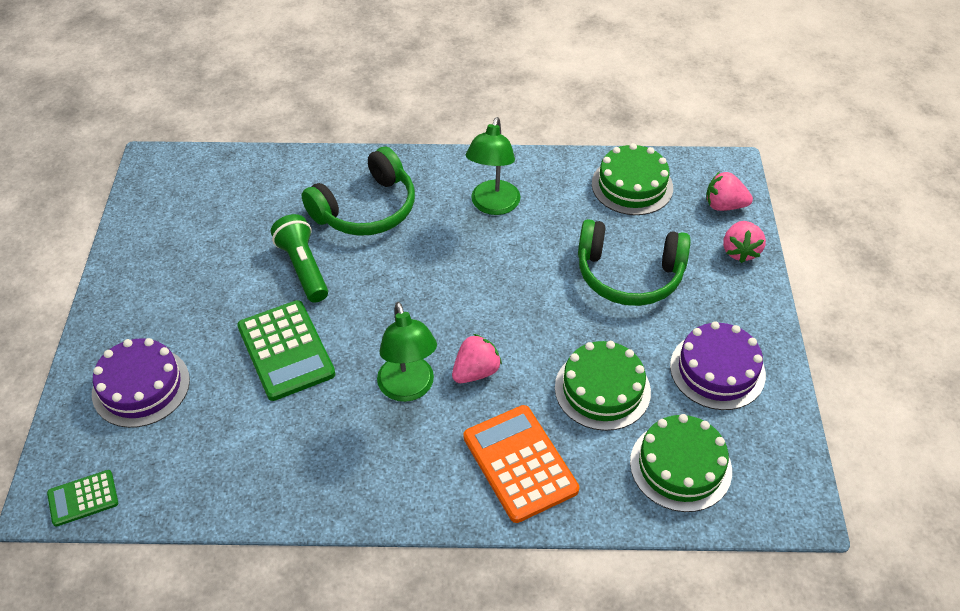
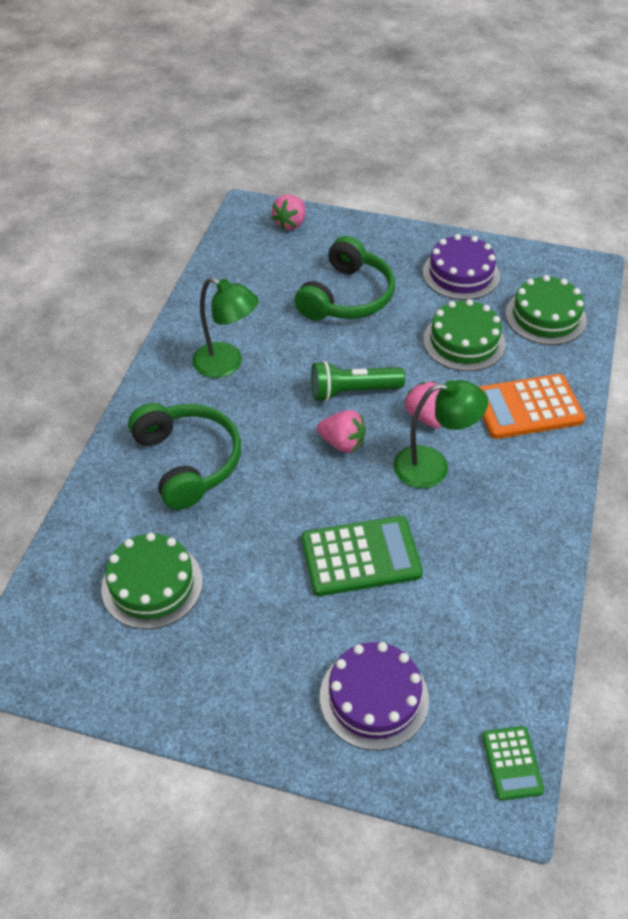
camera: 75 degrees left, 0 degrees up
green flashlight [271,214,328,302] -> green flashlight moved to [311,361,405,402]
green cake [592,143,673,215] -> green cake moved to [101,533,203,629]
pink strawberry [723,221,766,263] -> pink strawberry moved to [317,410,366,453]

